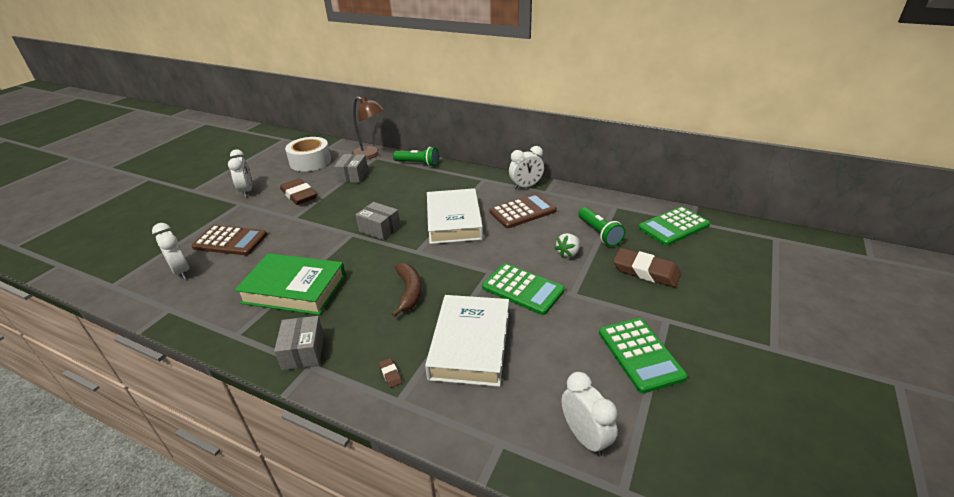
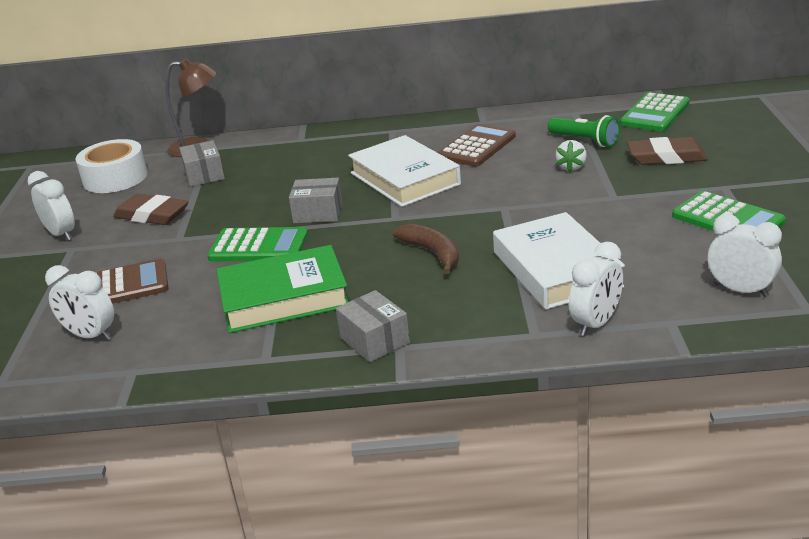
camera: 25 degrees left, 5 degrees down
brown eraser [379,358,402,388] -> none
green flashlight [393,147,439,167] -> none
green calculator [482,263,565,315] -> green calculator moved to [207,227,308,262]
white clock [509,146,544,190] -> white clock moved to [569,242,623,336]

